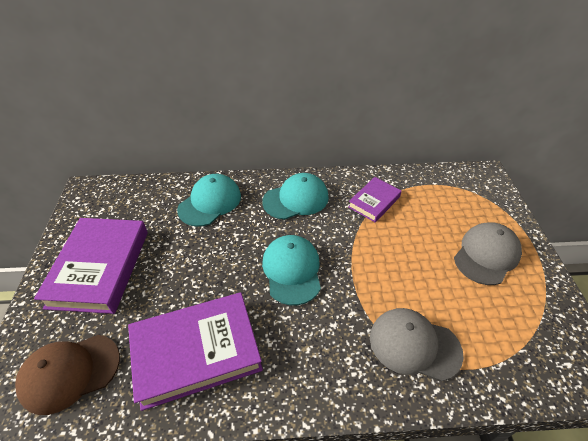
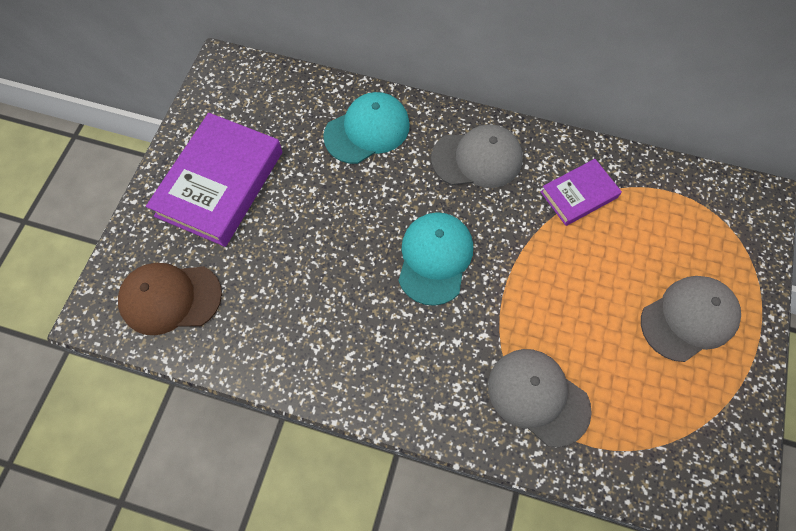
camera: 20 degrees right, 20 degrees up
purple book [128,293,263,411] -> none
turquoise cap [262,173,329,220] -> grey cap [431,124,523,188]

